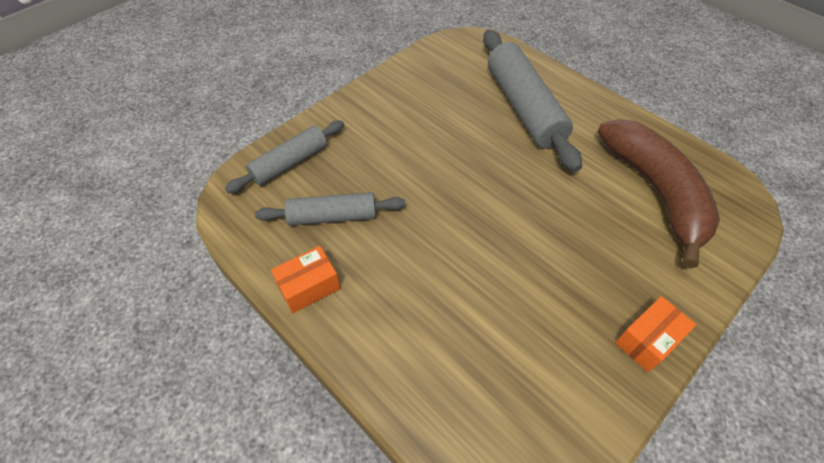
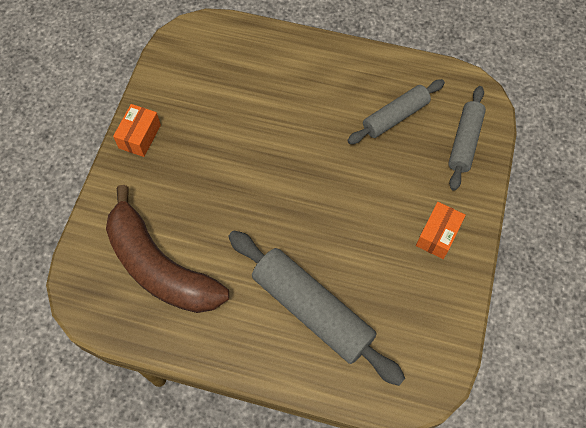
camera: 150 degrees right, 10 degrees up
orange box [271,246,341,313] -> orange box moved to [416,202,466,259]

